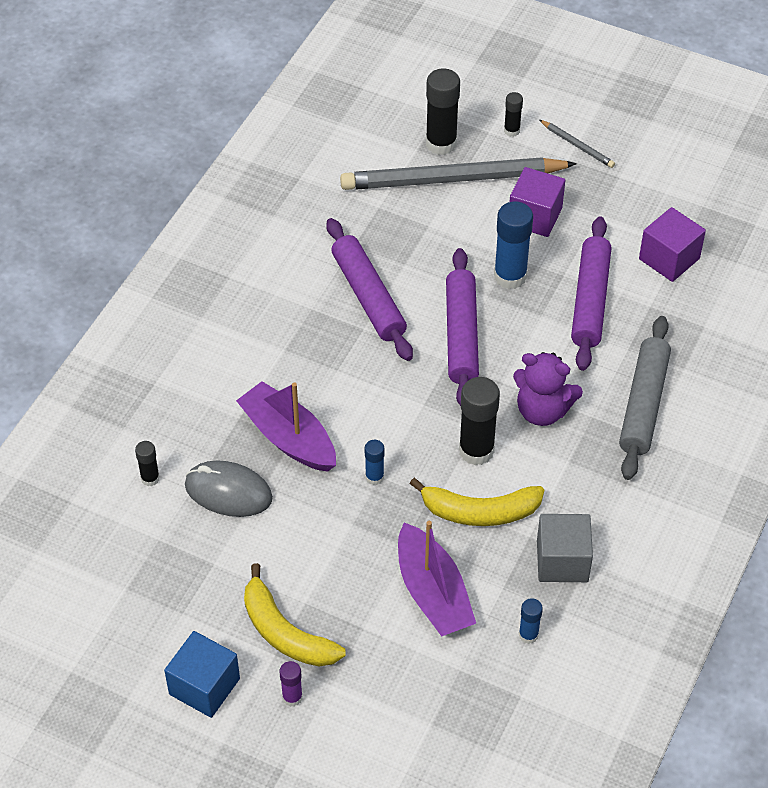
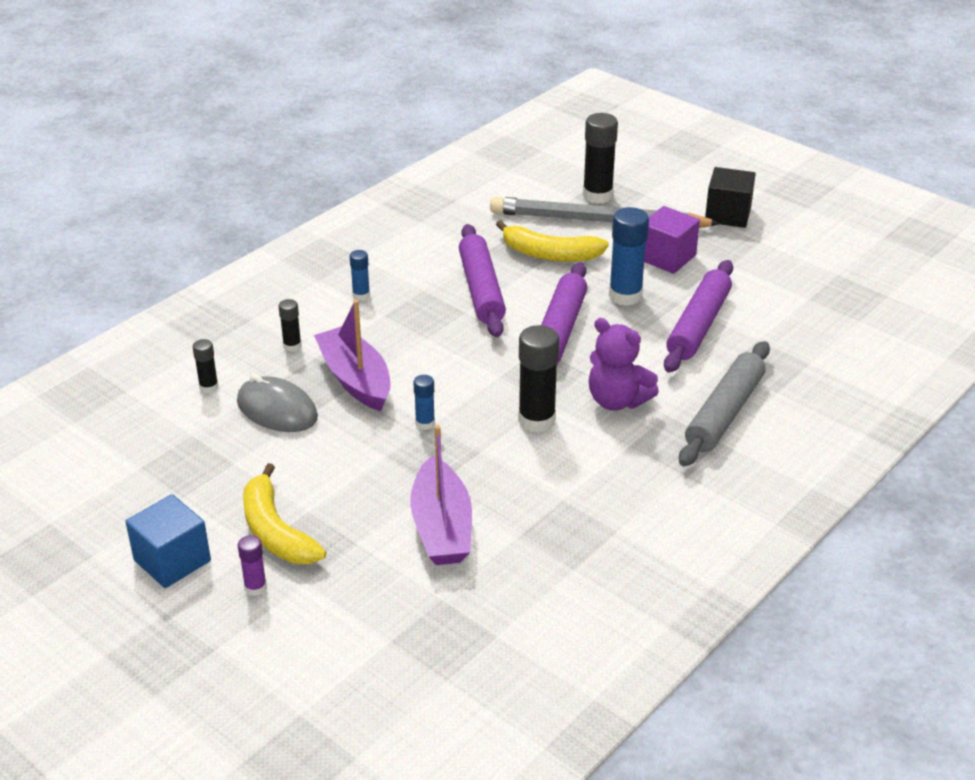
camera: 15 degrees right, 15 degrees down
yellow banana [410,478,544,526] -> yellow banana moved to [496,220,609,262]
black glue stick [504,92,523,137] -> black glue stick moved to [279,299,302,352]
blue glue stick [519,598,543,644] -> blue glue stick moved to [350,250,370,301]
grey cube [537,514,593,582] -> none
grey pencil [540,120,615,168] -> black cube [705,167,756,228]
purple cube [639,207,706,282] -> none

